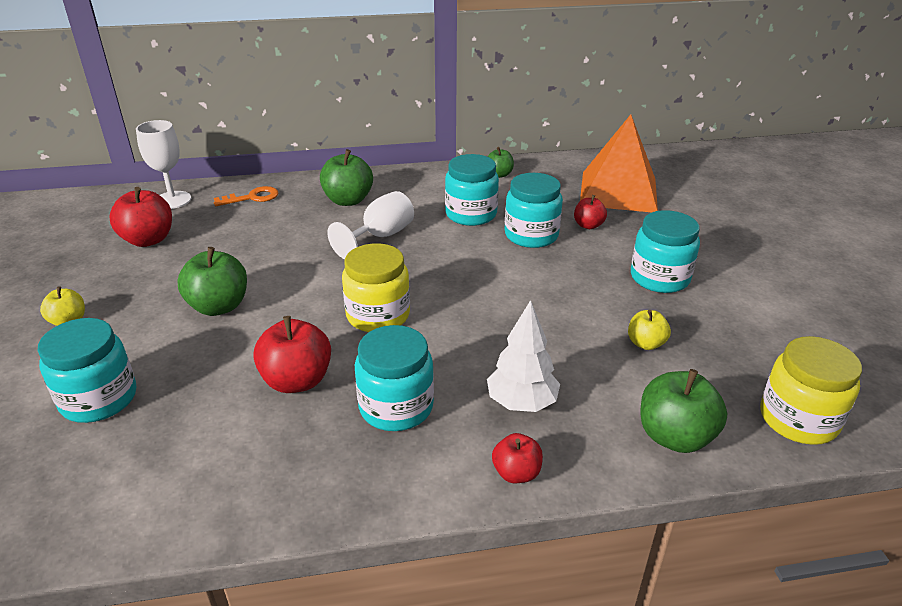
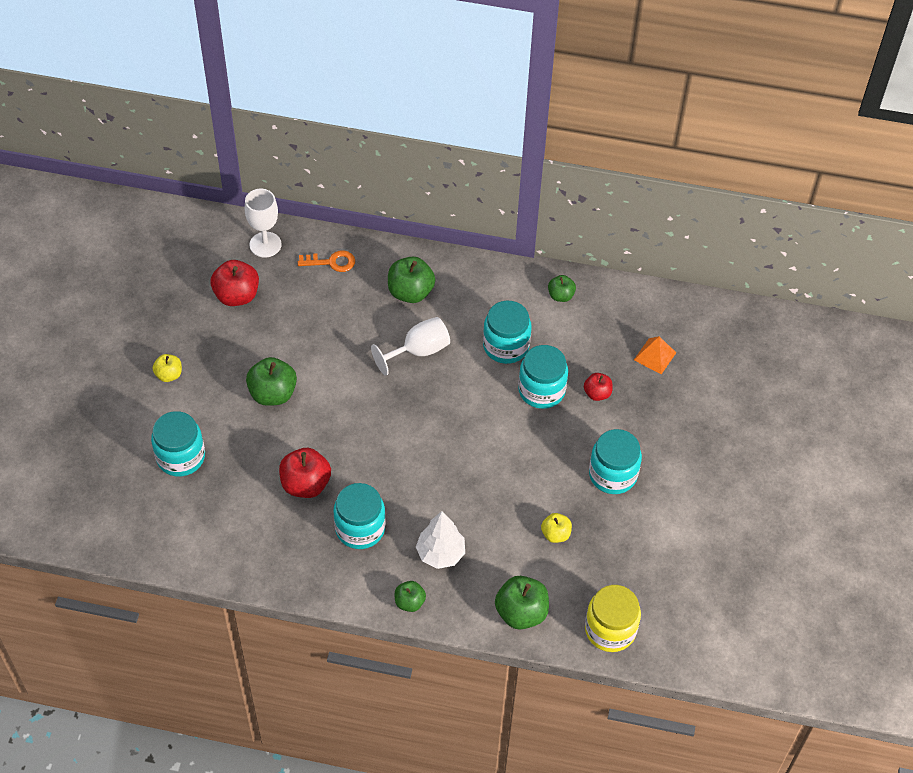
camera: 20 degrees right, 20 degrees up
yellow jar [342,243,410,332] -> none
red apple [492,433,543,483] -> green apple [395,581,426,612]
orange pyramid [580,114,658,212] -> orange pyramid [634,336,676,374], size x0.45

